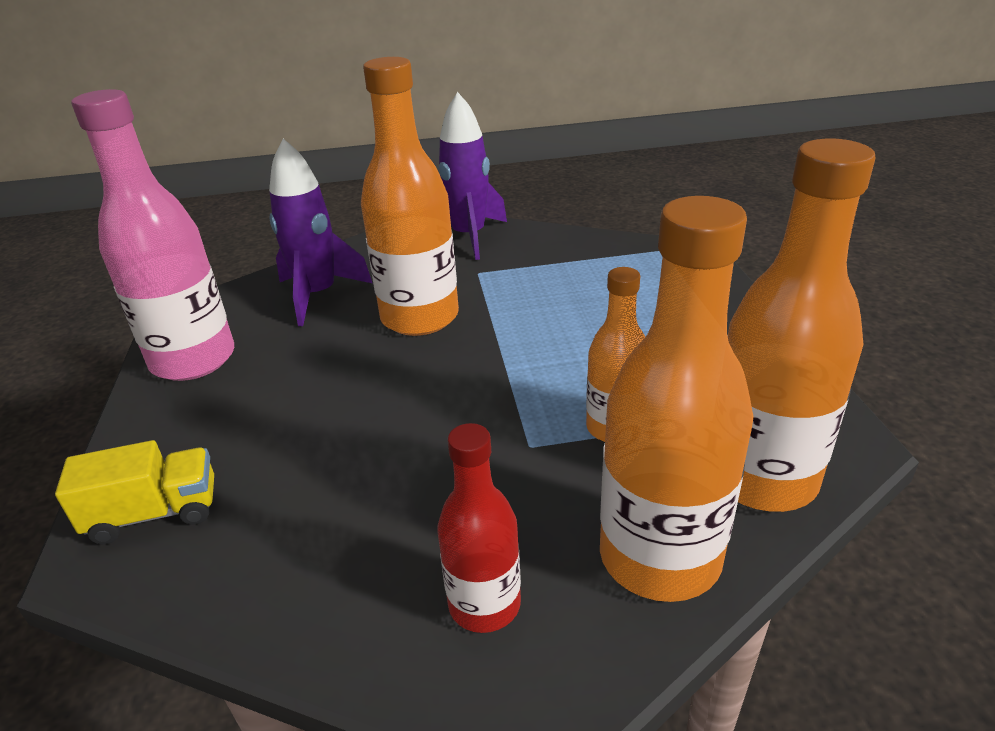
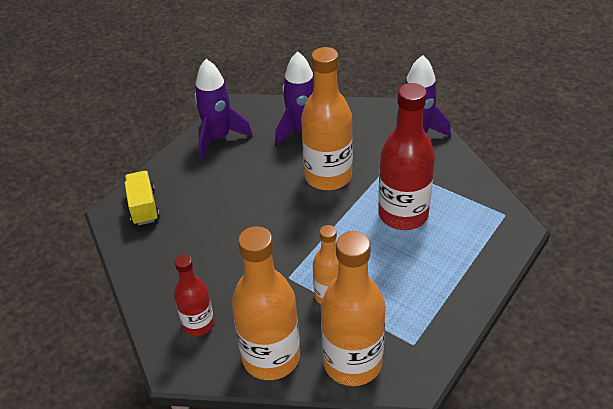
camera: 45 degrees right, 10 degrees up
yellow truck [55,440,214,544] -> yellow truck turned 135 degrees counterclockwise [125,171,160,226]
pink bottle [71,89,234,381] -> purple rocket [194,59,253,159]
none -> red bottle [378,83,435,230]

